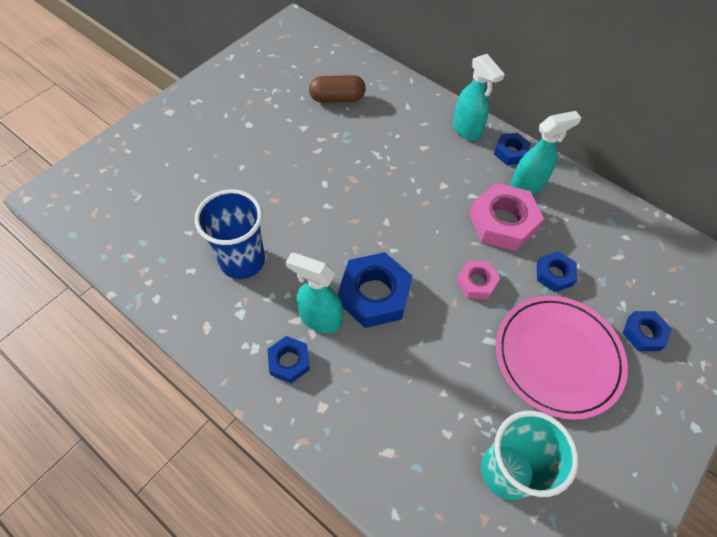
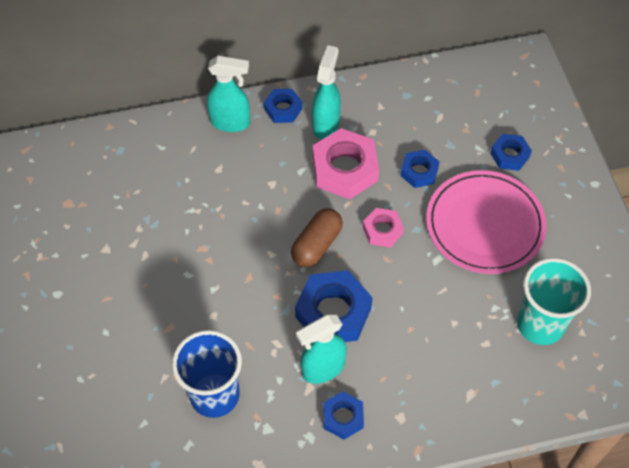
camera: 50 degrees left, 0 degrees up
brown capsule [309,75,366,103] -> brown capsule moved to [291,208,343,267]

